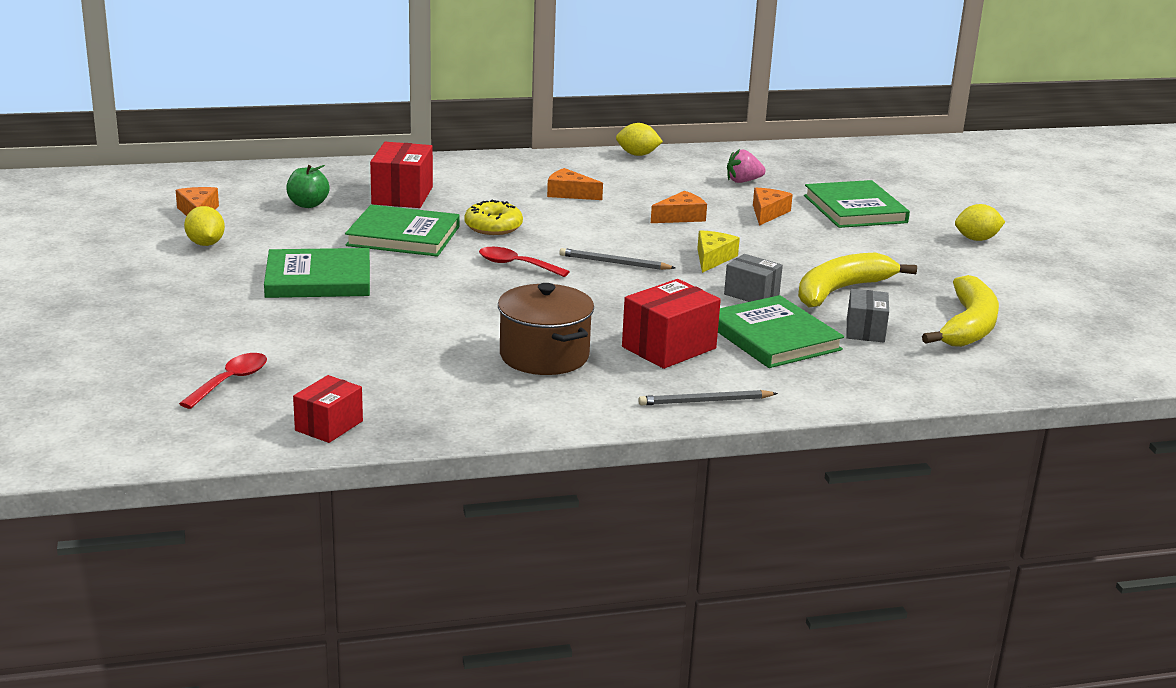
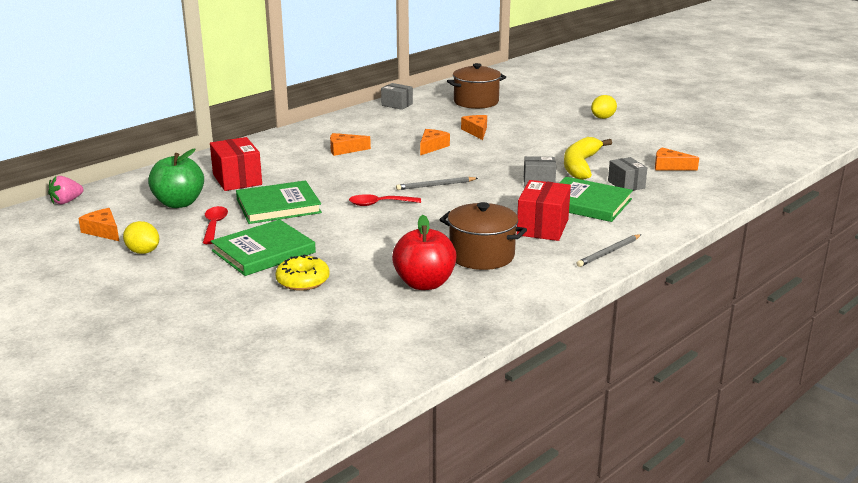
camera: 30 degrees left, 0 degrees up
red spoon [179,353,267,409] -> red spoon moved to [203,206,228,244]
green apple [286,165,330,208] -> green apple [148,149,204,208], size x1.59
red box [293,375,363,443] -> none
yellow donut [464,200,523,235] -> yellow donut moved to [275,255,330,291]
yellow lemon [616,123,663,156] -> none
yellow cheese [697,230,740,273] -> none
pink strawberry [727,149,766,183] -> pink strawberry moved to [48,176,83,204]
green book [804,180,910,228] -> none
yellow banana [922,275,999,347] -> orange cheese [655,147,699,171]
none -> grey box [381,83,413,110]
none -> red apple [392,215,457,290]
none -> brown pot [447,63,506,109]

